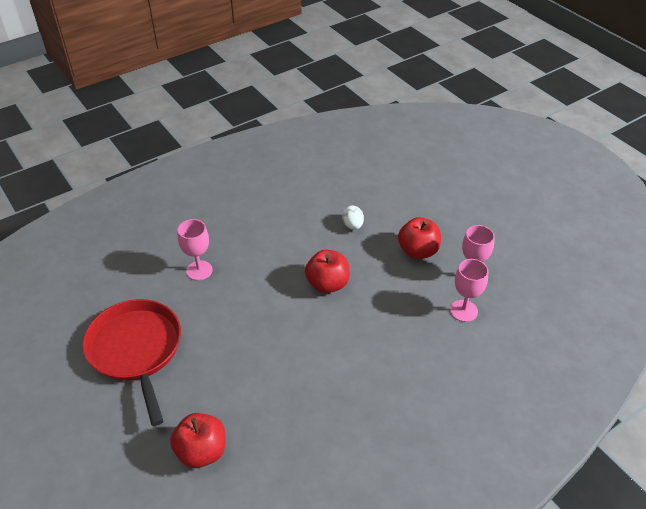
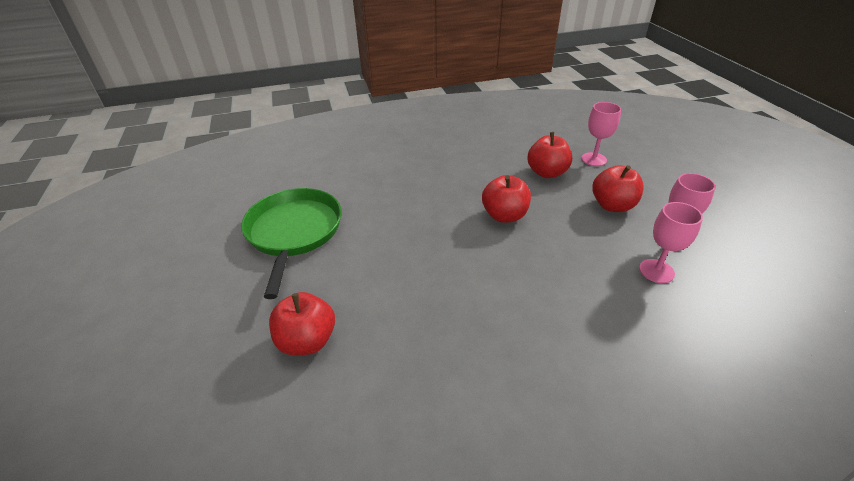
camera: 20 degrees right, 5 degrees down
red pan [83,299,181,426] -> green pan [241,188,342,299]
pink goblet [178,219,213,281] -> pink goblet moved to [581,102,621,166]
white egg [342,205,364,230] -> red apple [527,132,572,178]

